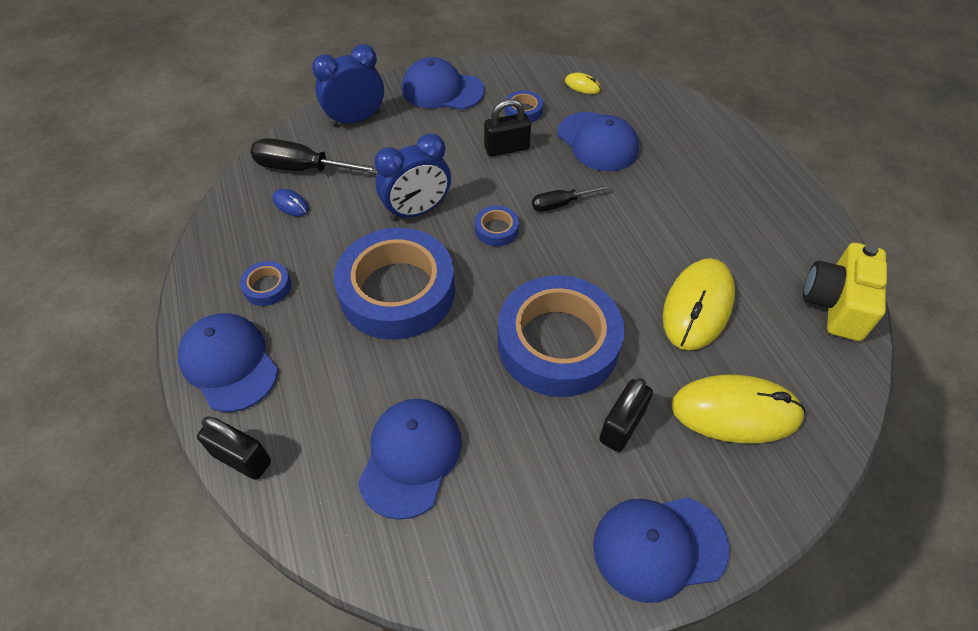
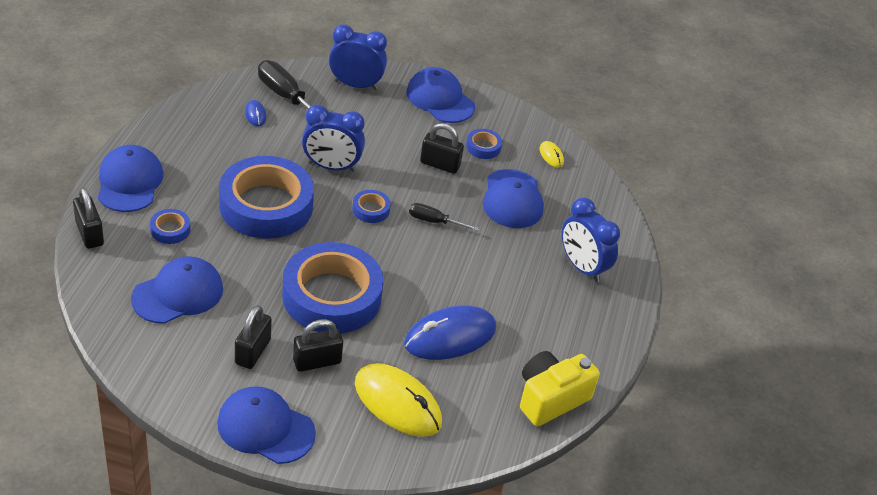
camera: 30 degrees right, 10 degrees down
blue tape [240,261,291,306] -> blue tape moved to [150,209,190,244]
yellow mouse [663,258,735,351] -> blue mouse [404,305,496,360]
none -> black padlock [235,305,272,369]
none -> blue clock [562,197,620,283]

